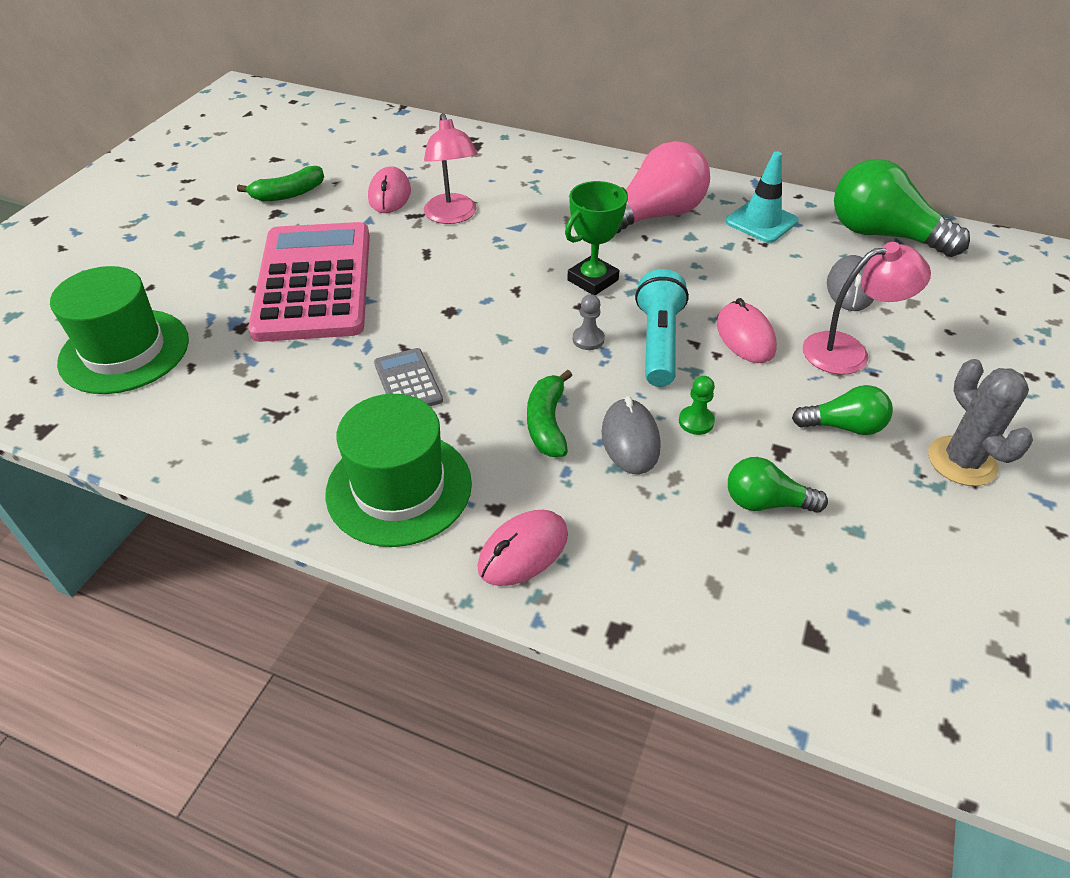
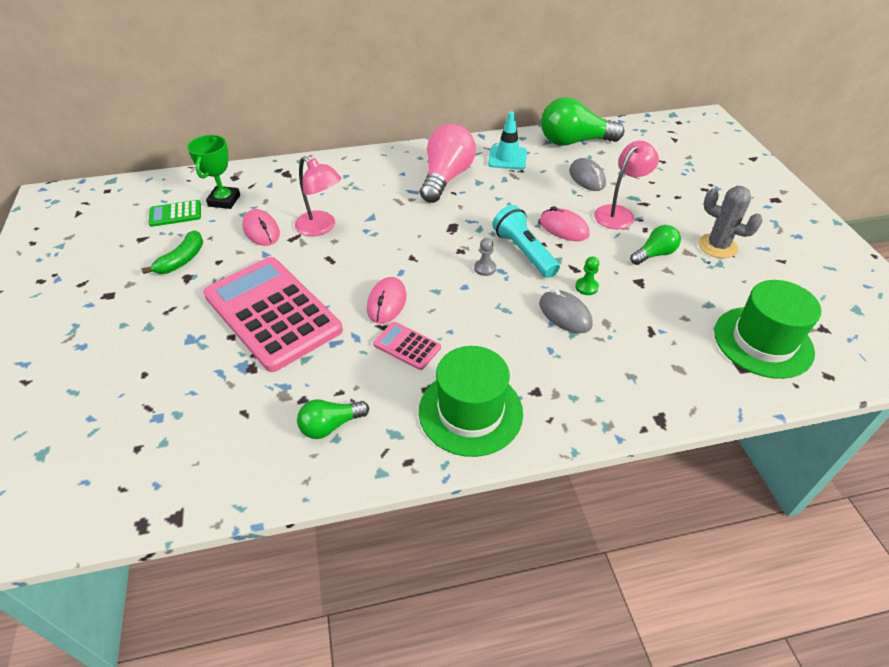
camera: 35 degrees left, 0 degrees up
green hat [50,266,189,394] -> green hat moved to [714,280,821,379]
grey calculator [374,348,443,406] -> pink calculator [373,322,441,370]
pink mouse [478,510,568,586] -> pink mouse moved to [367,277,406,324]
green banana [527,370,572,457] -> none
green trophy [565,181,628,295] -> green trophy moved to [187,135,240,209]
green light bulb [728,457,828,513] -> green light bulb moved to [297,399,369,439]
none -> green calculator [149,200,201,227]

